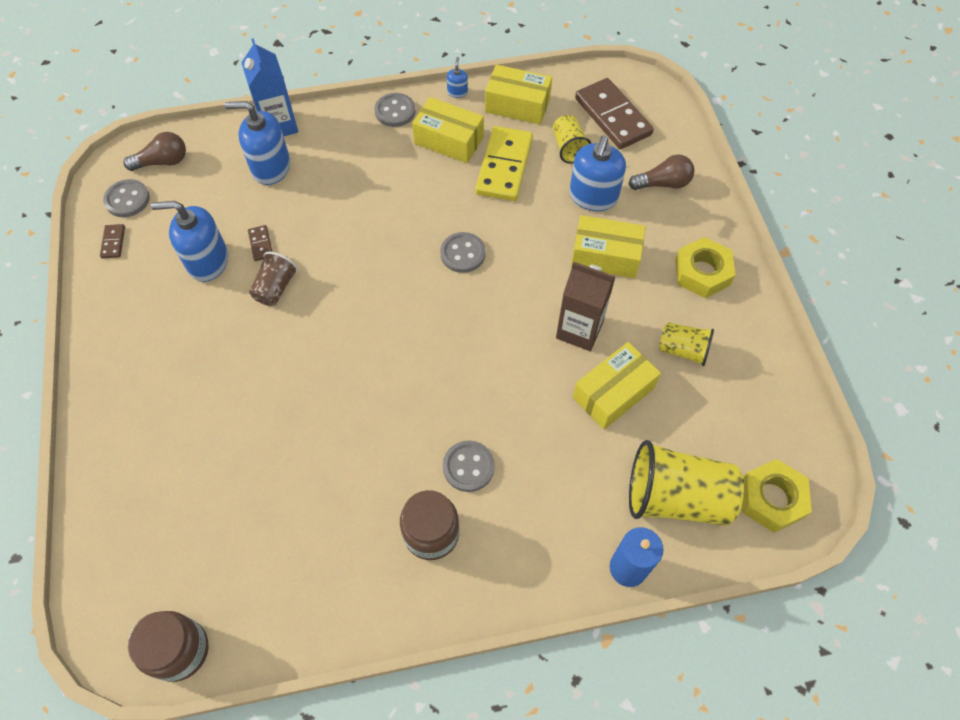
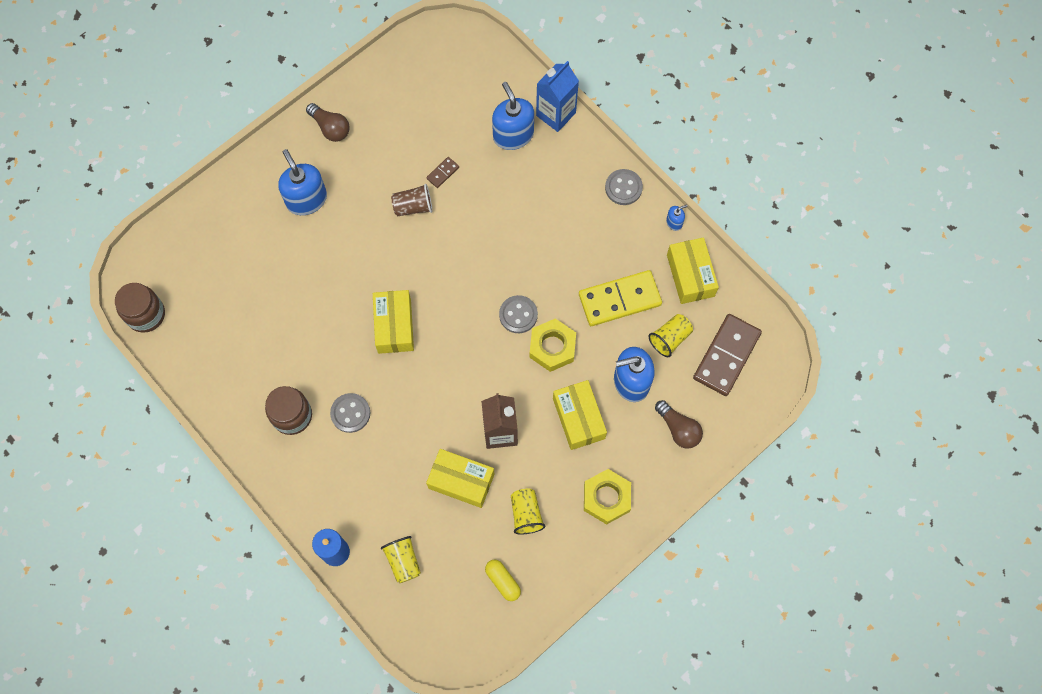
camera: 60 degrees right, 10 degrees up
brown domino [100,224,125,259] -> none
grey button [103,179,150,217] -> none
brown light bulb [123,132,186,171] -> brown light bulb moved to [306,103,350,142]
blue soap dispenser [151,201,228,282] -> blue soap dispenser moved to [278,149,327,215]
yellow box [412,97,484,163] -> yellow box moved to [373,290,414,354]
yellow cup [629,440,744,526] -> yellow cup [381,536,421,583], size x0.54
yellow nut [742,459,812,533] -> yellow nut moved to [530,318,576,372]
none -> yellow capsule [485,559,521,601]

